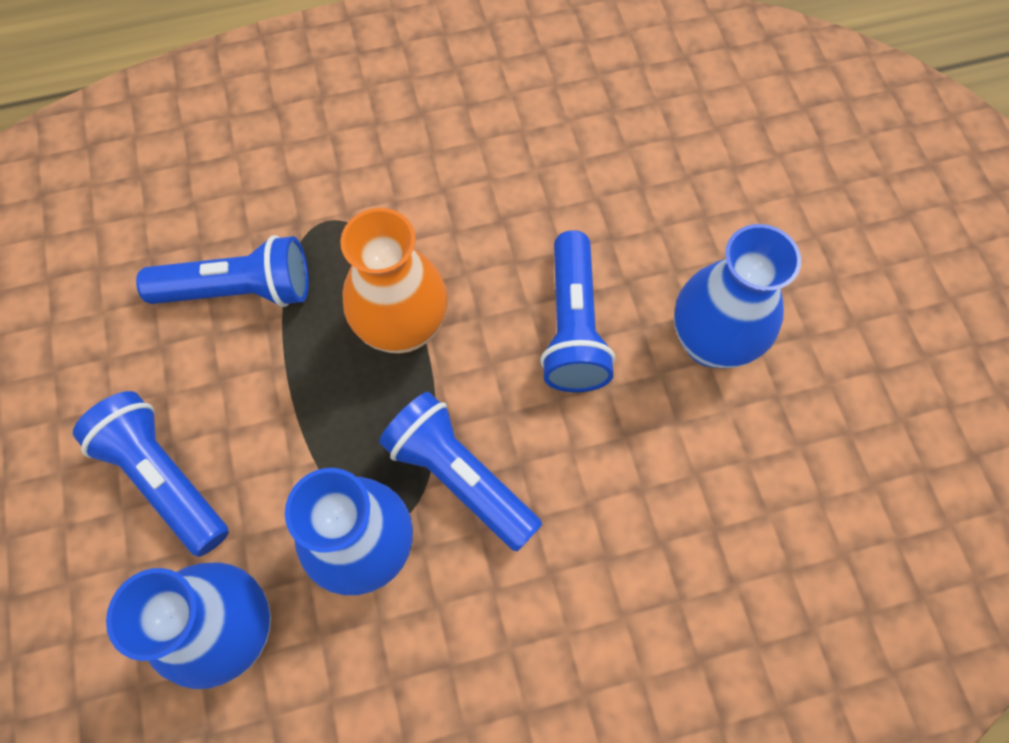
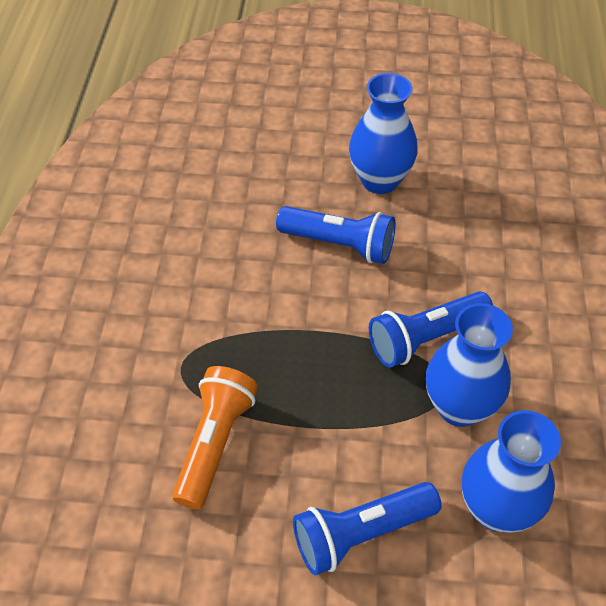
camera: 70 degrees left, 15 degrees down
blue flashlight [136,235,309,307] -> orange flashlight [172,366,258,509]
orange vase [340,208,448,353] -> none

